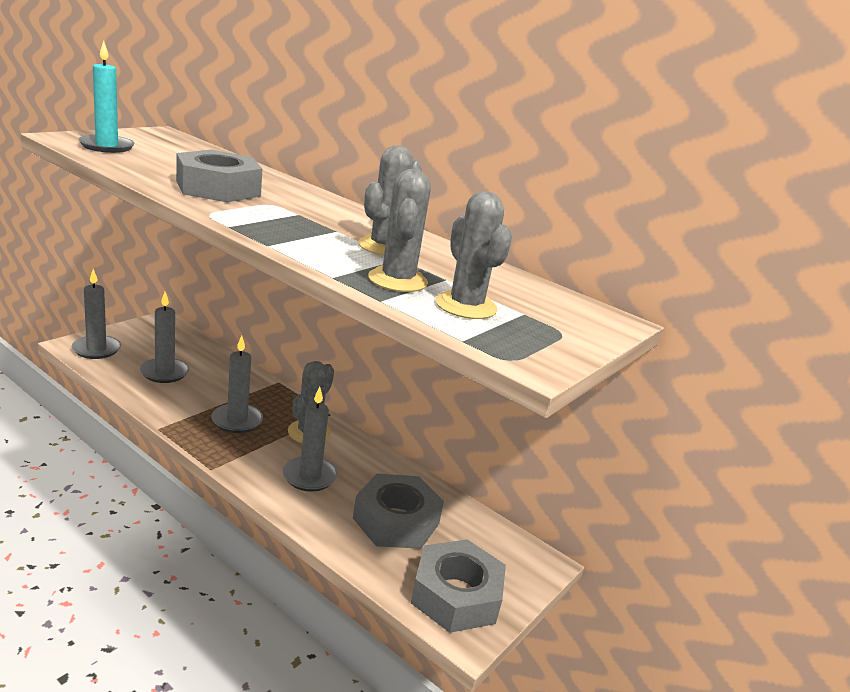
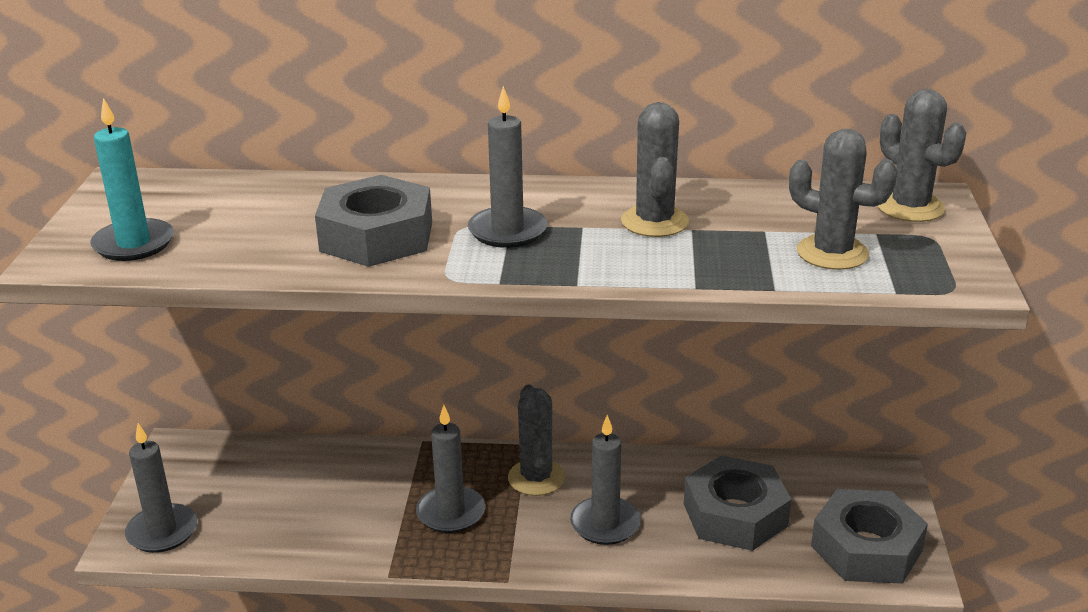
camera: 30 degrees left, 5 degrees up
grey candle [140,292,189,383] -> grey candle moved to [468,86,548,248]
grey cactus [368,169,431,292] -> grey cactus moved to [878,89,966,222]

